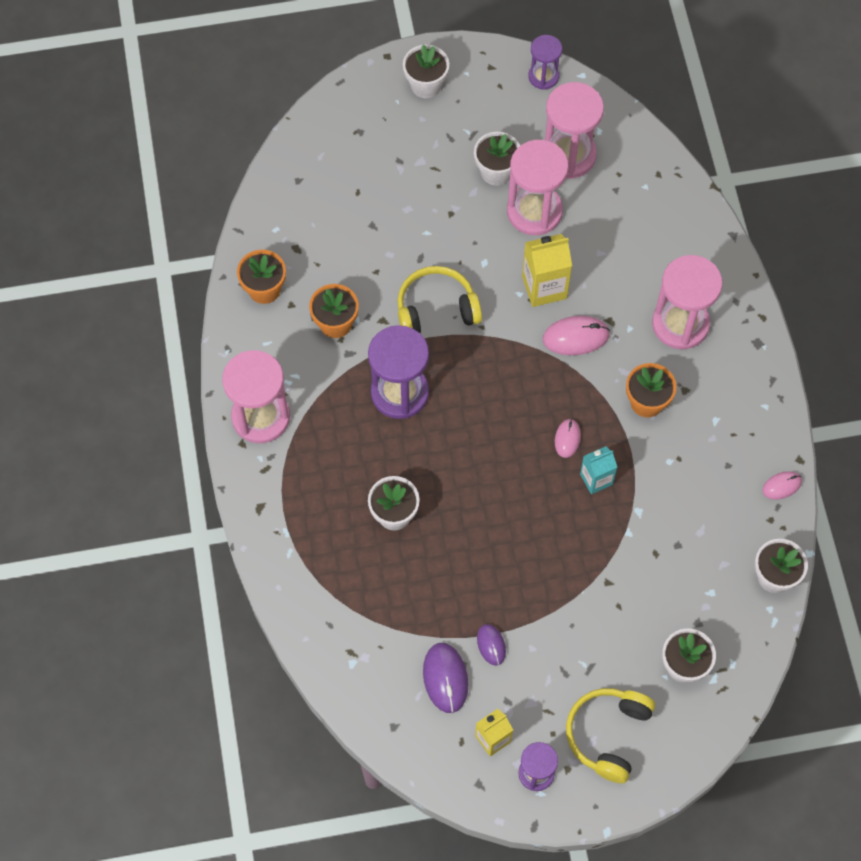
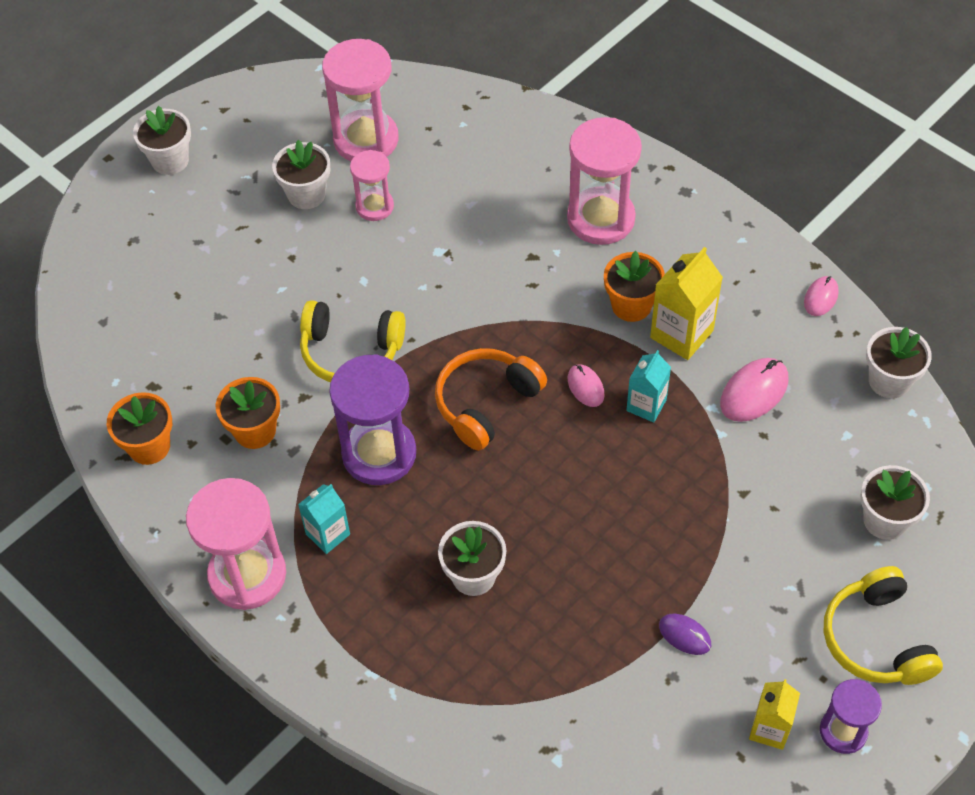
camera: 35 degrees left, 10 degrees down
yellow headphones [397,266,482,334] -> yellow headphones turned 120 degrees counterclockwise [300,300,406,382]
purple mouse [423,643,468,713] -> none
pink hourglass [507,140,569,235] -> pink hourglass [350,150,394,221], size x0.57
yellow carton [522,234,572,307] -> yellow carton moved to [650,247,723,360]
purple hourglass [528,35,562,90] -> none
pink mouse [543,316,610,355] -> pink mouse moved to [720,358,788,422]
none -> turquoise carton [298,484,350,554]
none -> orange headphones [435,348,547,451]

